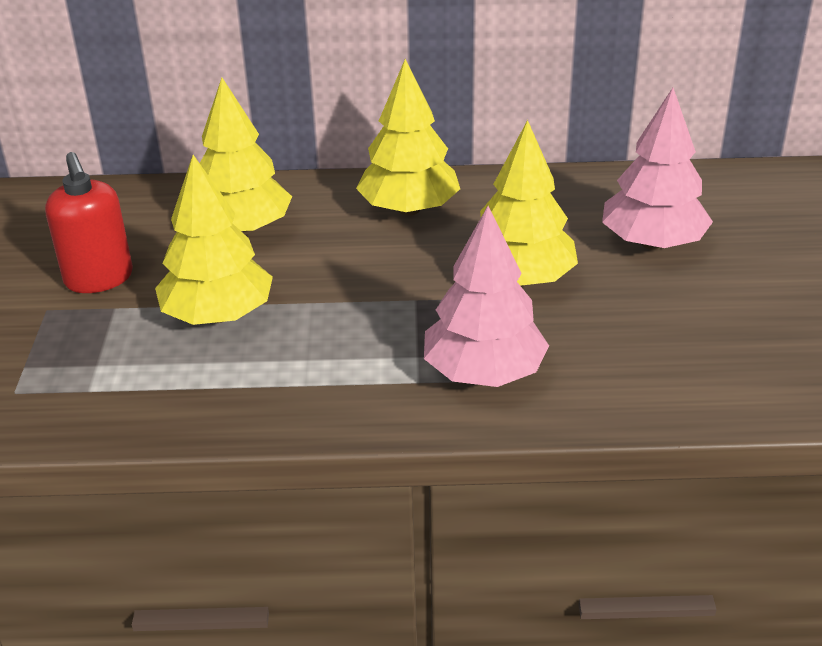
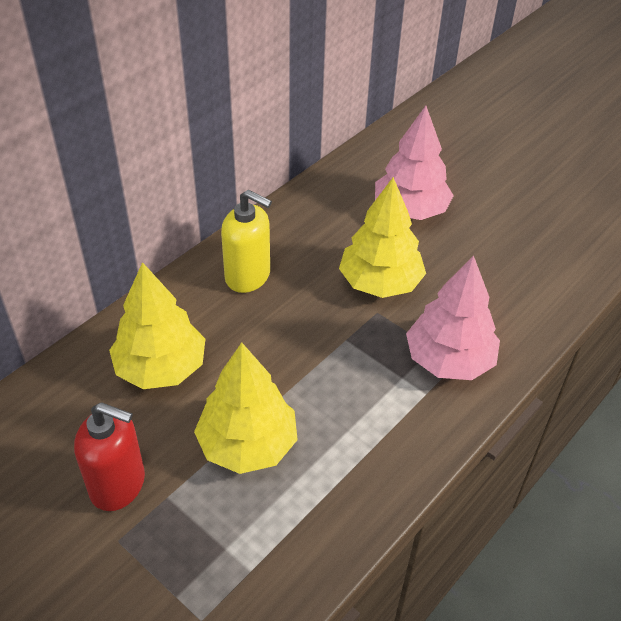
camera: 50 degrees left, 10 degrees up
yellow tree [356,59,460,215] -> yellow soap dispenser [221,190,272,293]

